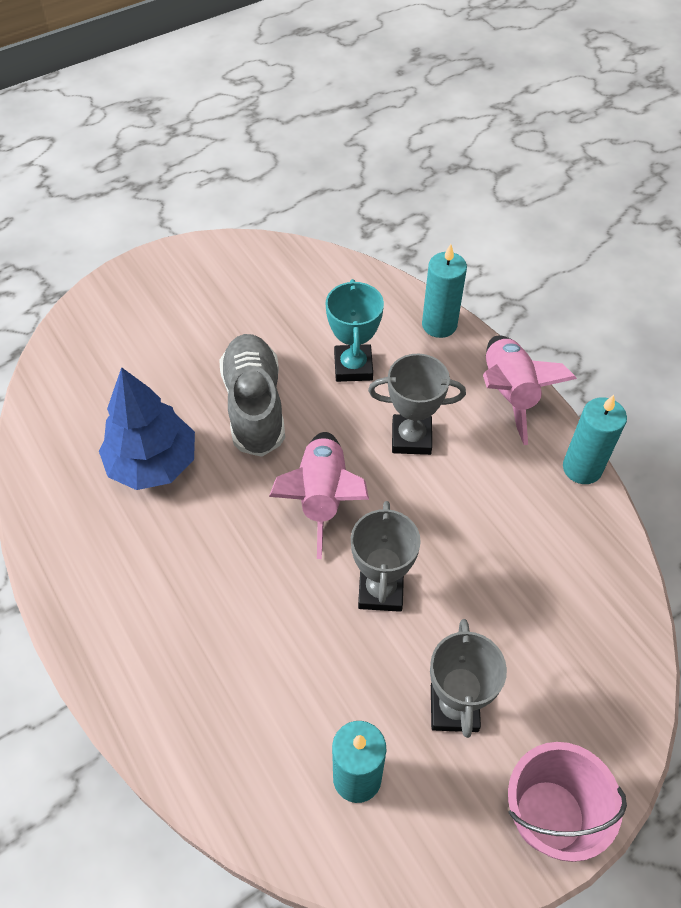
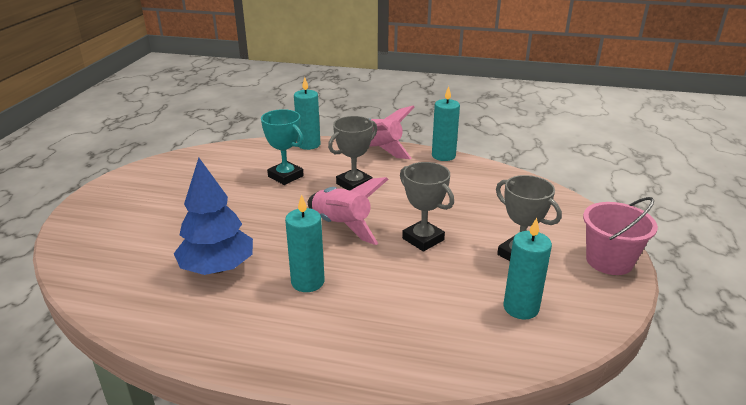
camera: 45 degrees left, 25 degrees down
grey shoe [219,334,285,457] -> none
none -> turquoise candle [285,194,325,292]

